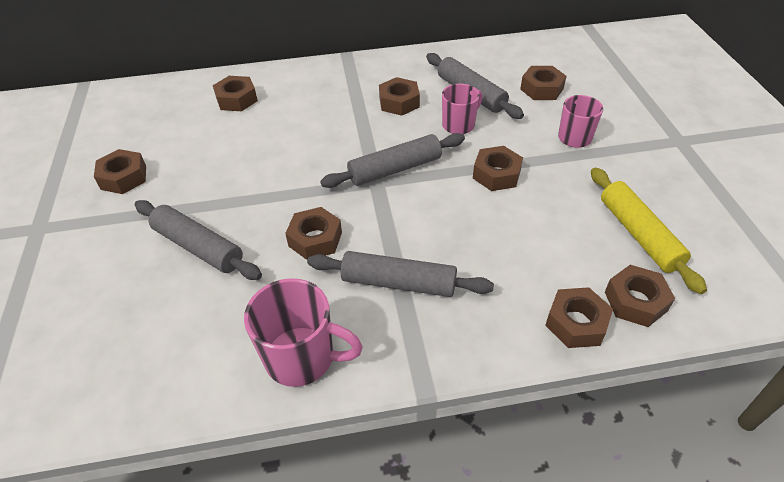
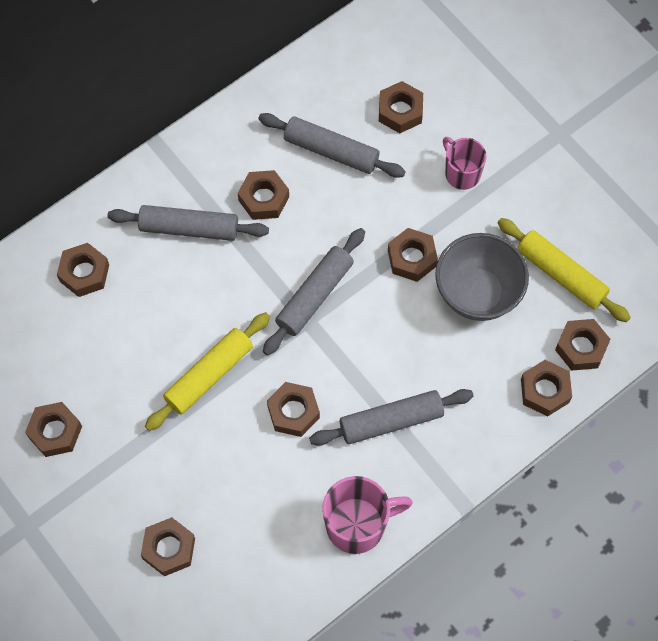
camera: 30 degrees left, 20 degrees up
grey rolling pin [135,200,262,280] -> grey rolling pin moved to [108,205,269,241]
pink mug [442,84,483,134] -> none
none -> brown nut [141,517,195,576]
none -> yellow rolling pin [145,312,270,431]
none -> grey bowl [435,233,529,321]

